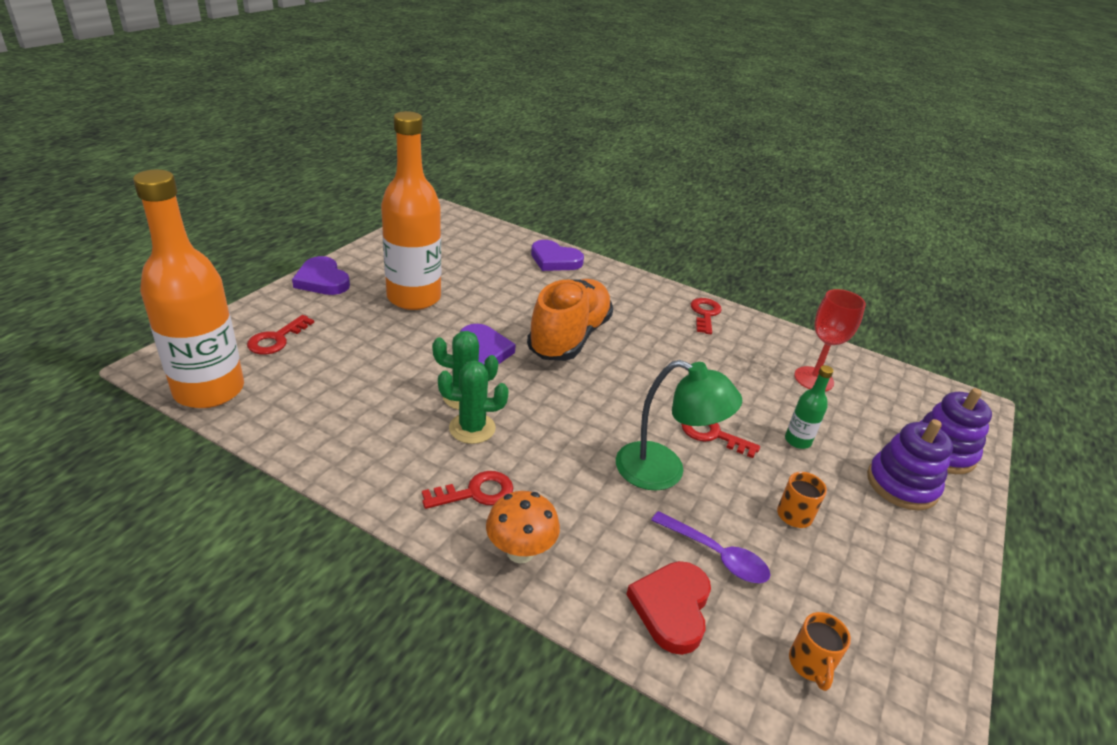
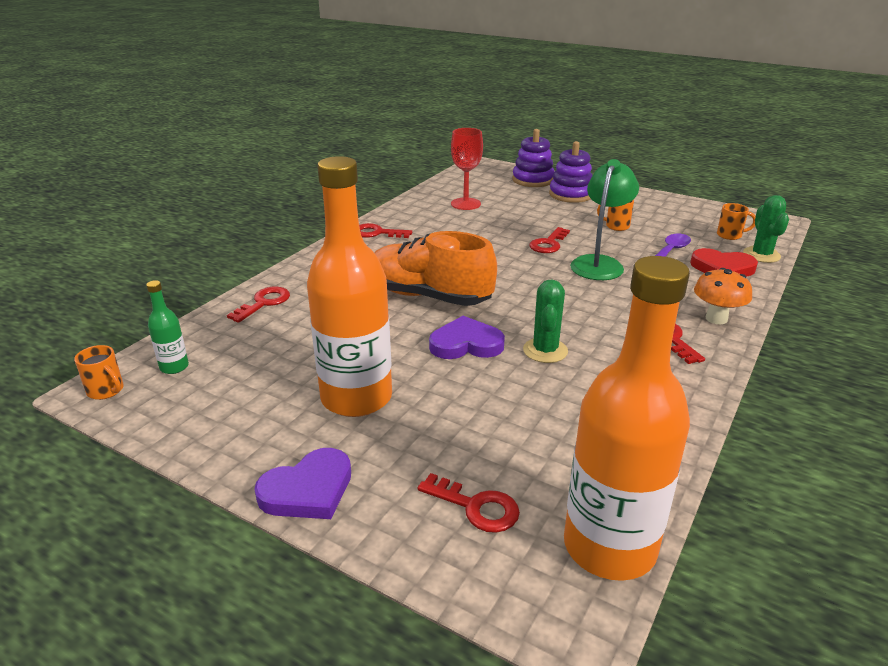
camera: 85 degrees left, 5 degrees down
green cactus [438,361,509,444] -> green cactus moved to [743,195,789,263]
purple heart [531,240,584,271] -> red key [227,287,290,323]
green bottle [785,365,833,449] -> green bottle moved to [146,280,189,374]
none -> orange mug [74,345,124,400]

